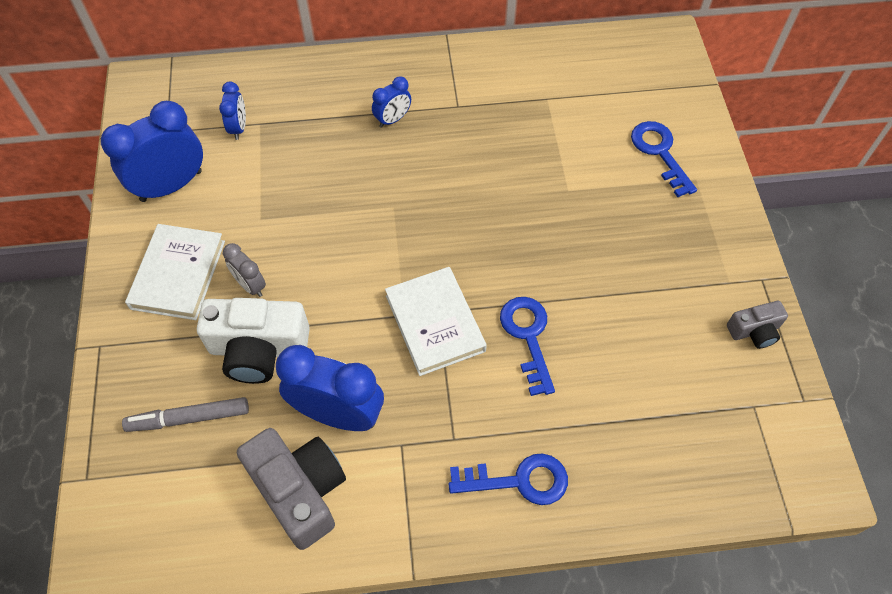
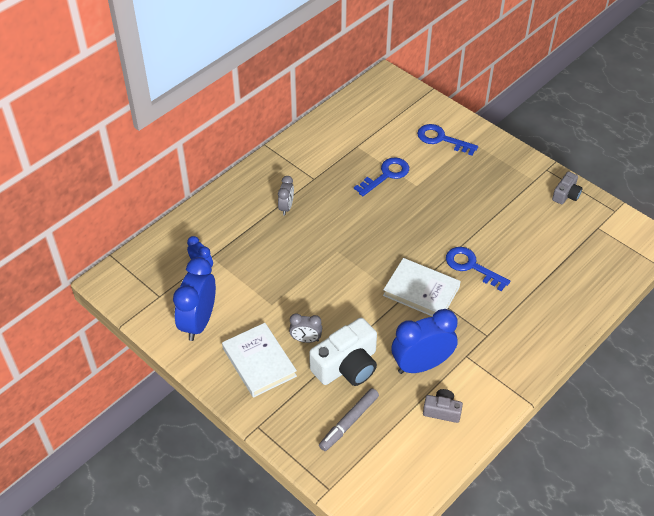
camera: 40 degrees left, 10 degrees down
grey camera [237,428,346,550] -> grey camera [423,389,463,423], size x0.53
blue clock [372,77,411,128] -> grey clock [278,176,294,215]
blue key [449,453,568,505] -> blue key moved to [354,157,409,196]

